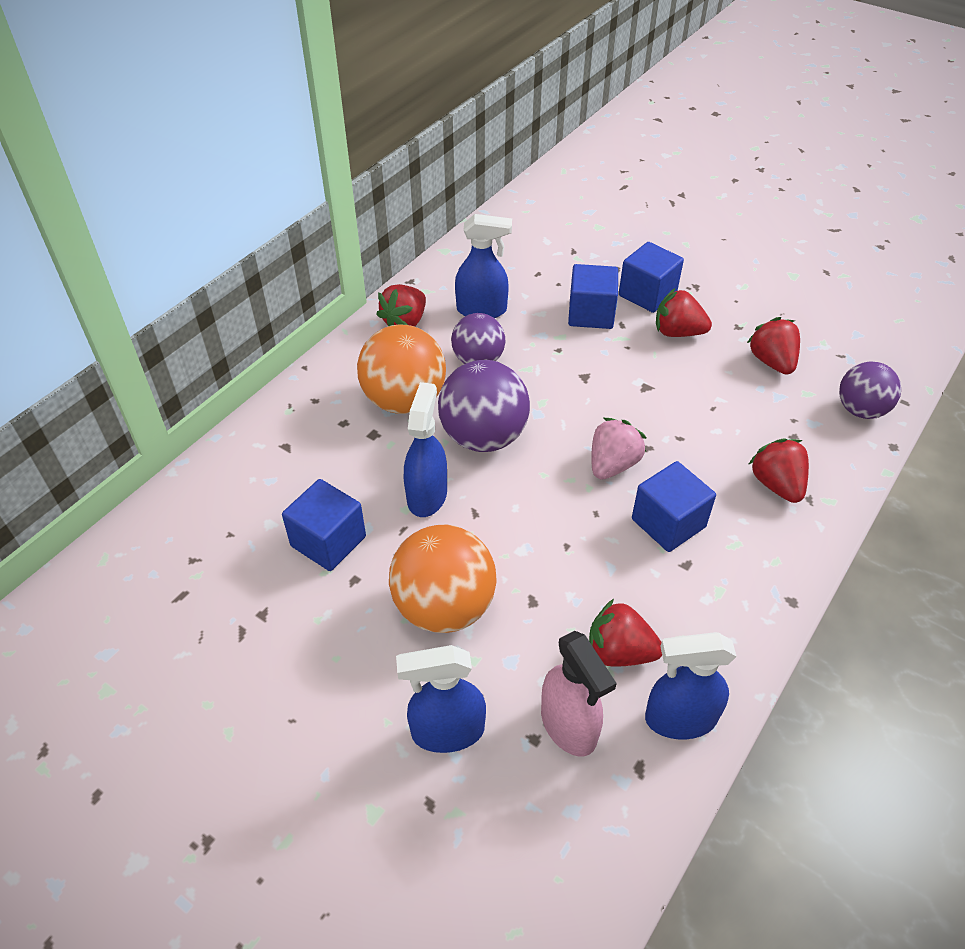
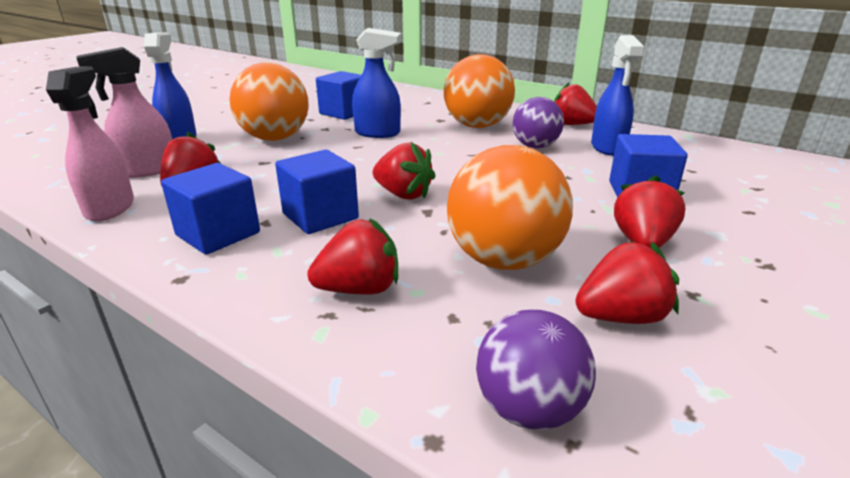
camera: 90 degrees right, 20 degrees down
purple ball [438,360,530,452] -> none
pink strawberry [591,418,646,480] -> red strawberry [373,142,435,200]
blue cube [619,242,684,313] -> blue cube moved to [161,163,260,255]
blue spray bottle [645,632,737,739] -> pink spray bottle [46,66,134,221]
none -> orange ball [447,145,573,270]

